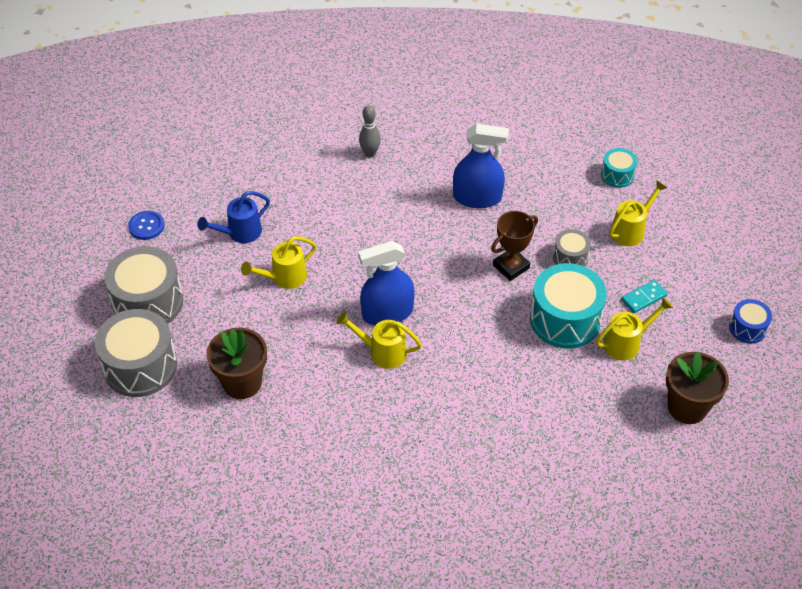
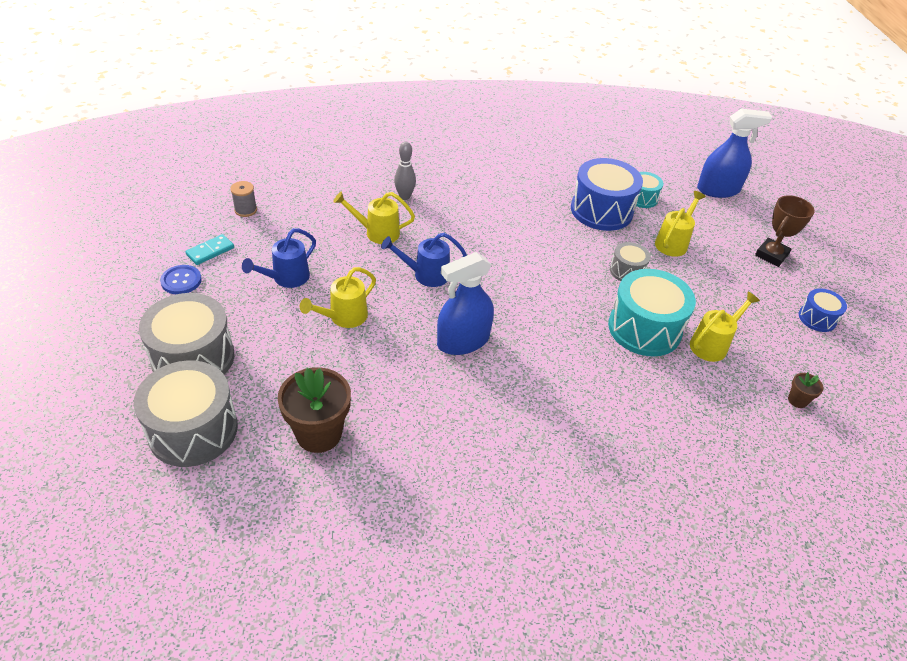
camera: 15 degrees left, 5 degrees down
yellow watering can [337,312,422,369] -> yellow watering can moved to [333,191,415,244]
blue spray bottle [453,124,509,208] -> blue spray bottle moved to [697,109,772,198]
brown trophy [491,211,538,281] -> brown trophy moved to [755,195,815,267]
turquoise domino [621,280,668,313] -> turquoise domino moved to [185,234,234,265]
brown flower pot [666,352,729,424] -> brown flower pot [788,372,824,408], size x0.46
none -> grey spool [230,181,257,217]
none -> blue watering can [381,233,467,287]
none -> blue drum [571,158,643,231]

